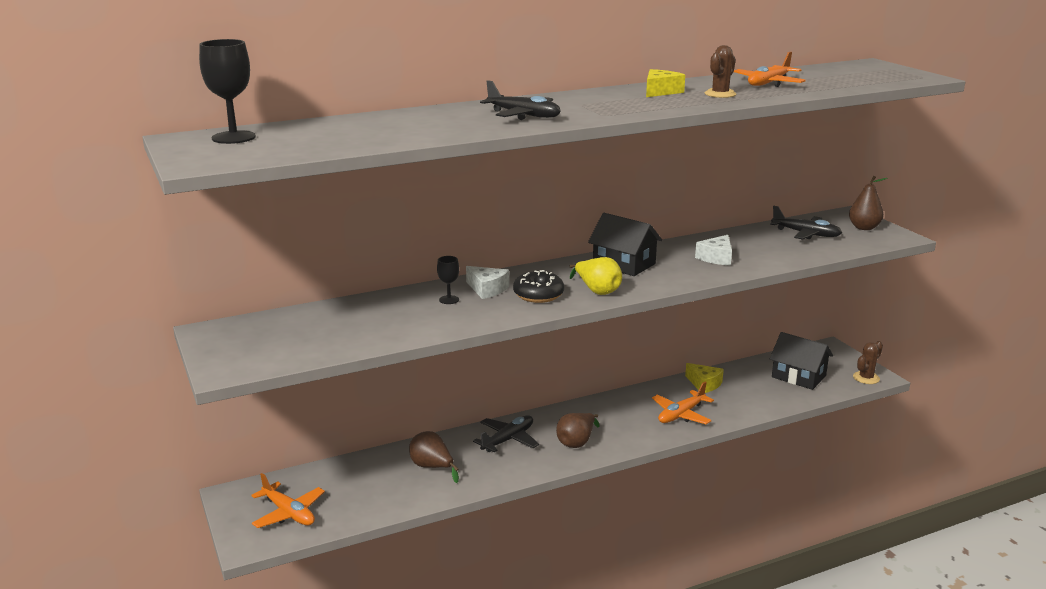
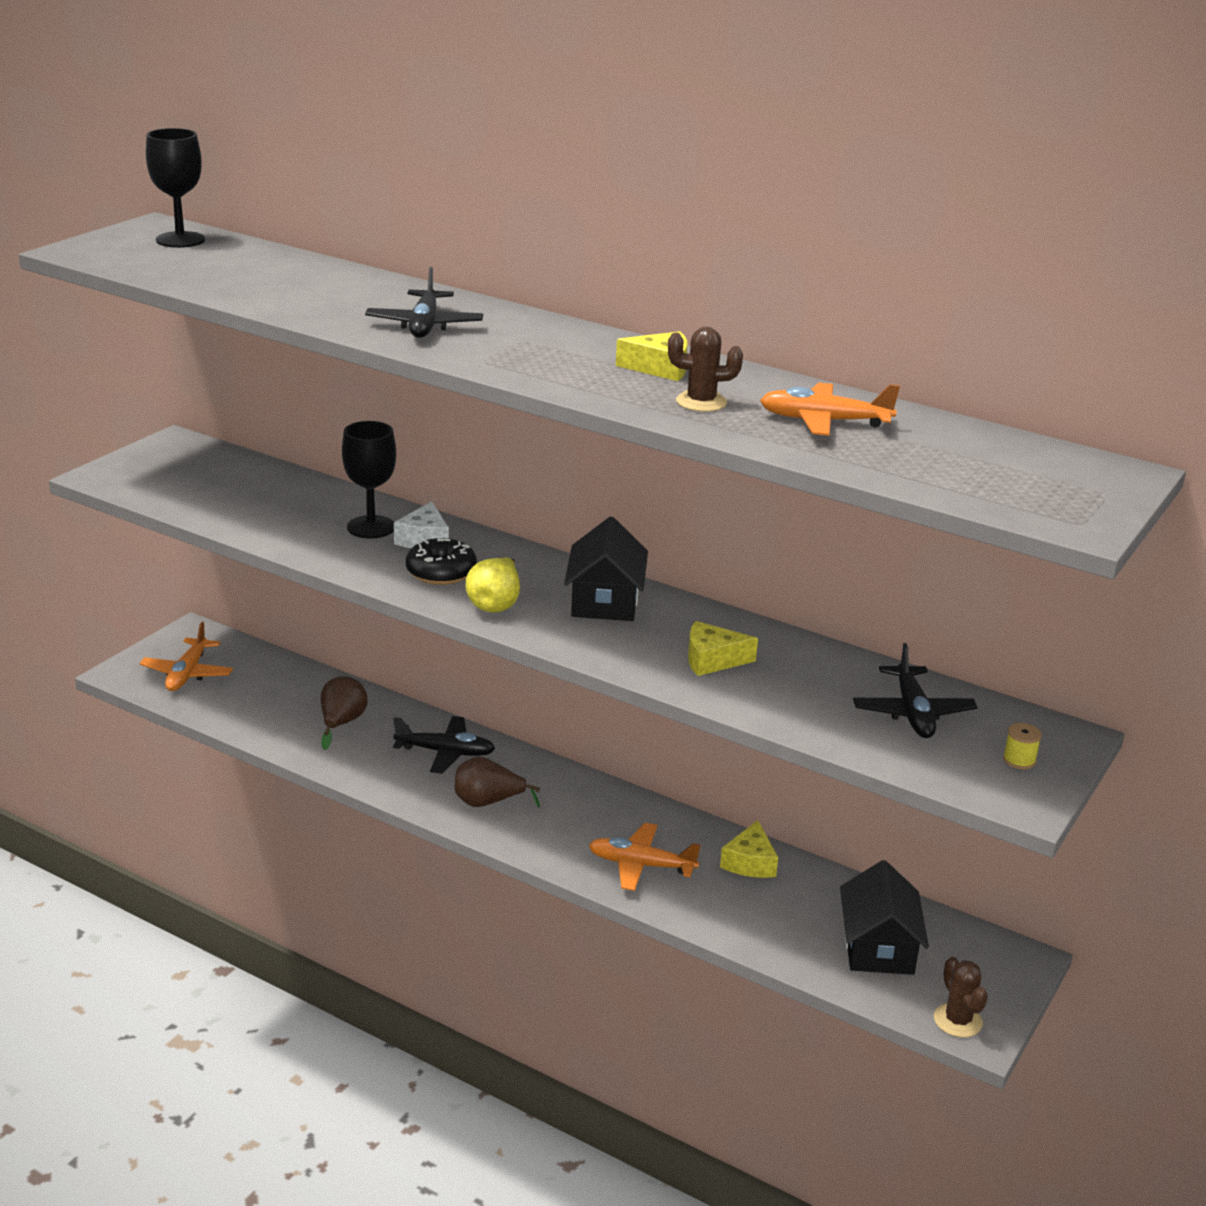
camera: 55 degrees right, 5 degrees up
black goblet [437,256,459,304] -> black goblet [342,421,396,538], size x1.84
white cheese [695,235,732,266] -> yellow cheese [688,621,758,676]
brown pear [849,176,887,230] -> yellow spool [1003,723,1042,769]
brown cactus [853,341,883,384] -> brown cactus turned 60 degrees clockwise [934,957,988,1038]

